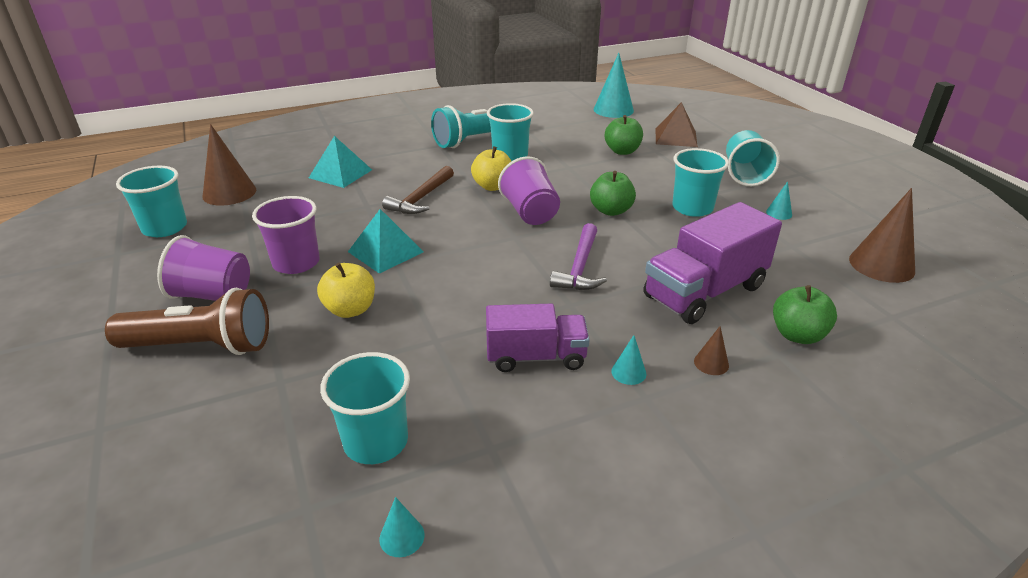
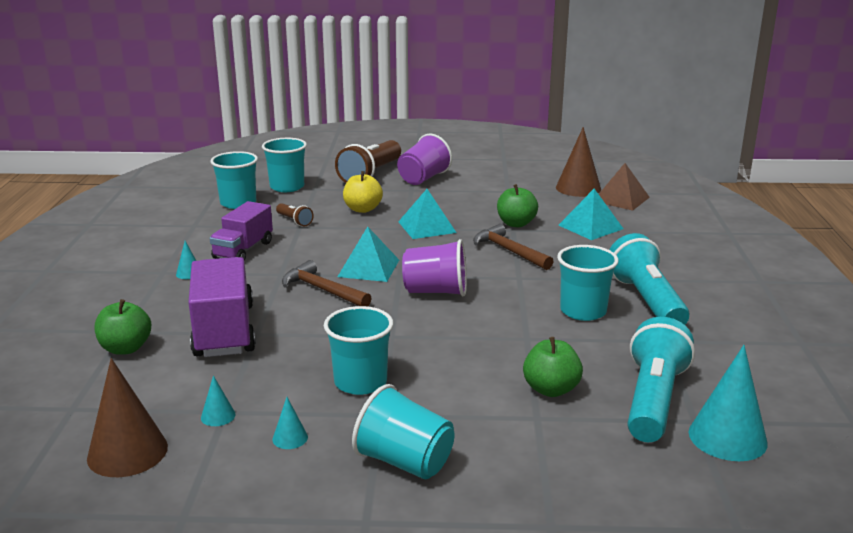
camera: 115 degrees right, 10 degrees down
turquoise cup [116,166,187,237] -> turquoise cup moved to [262,138,307,192]
purple cup [252,196,320,274] -> none
turquoise cone [379,497,425,557] -> turquoise cone moved to [201,375,236,426]
yellow apple [471,146,511,191] -> none
purple hammer [550,223,607,290] -> brown hammer [282,260,372,307]
green apple [590,171,636,216] -> green apple moved to [497,184,538,227]
brown pyramid [656,102,698,147] -> brown pyramid moved to [599,163,650,211]
brown cone [694,326,729,375] -> none
none -> brown flashlight [276,203,314,226]
none -> turquoise pyramid [337,226,399,282]
none -> turquoise flashlight [627,317,695,442]

